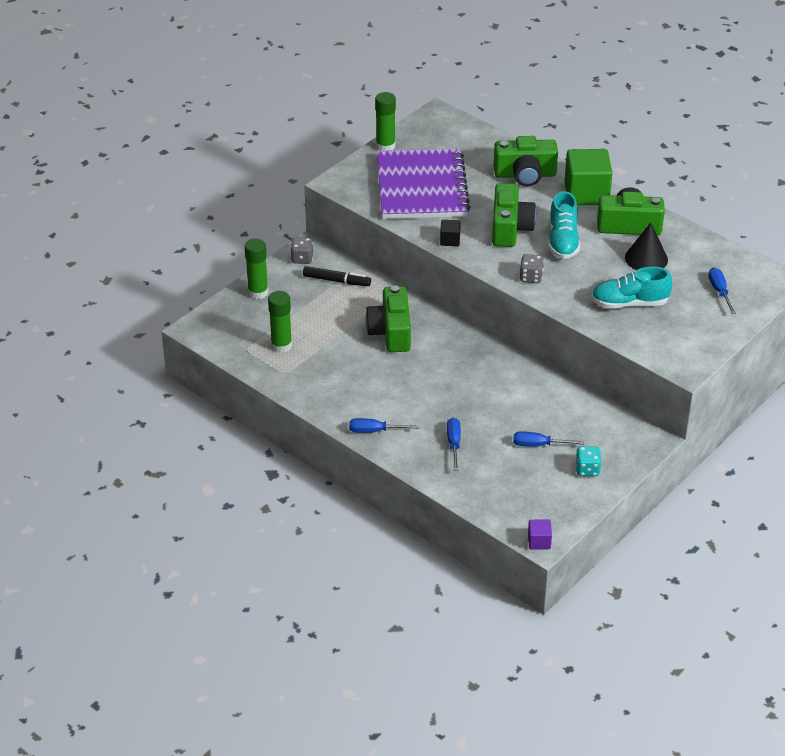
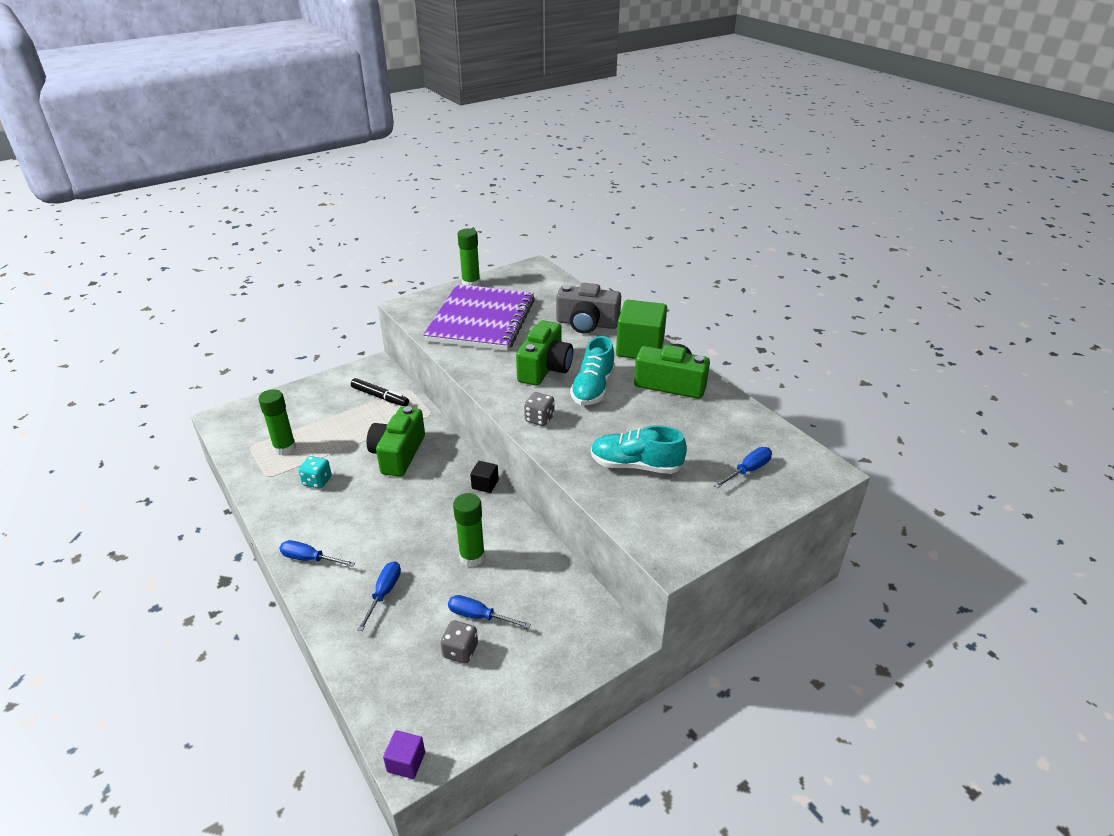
camera: 15 degrees right, 5 degrees down
green glue stick [244,239,268,299] -> green glue stick moved to [453,493,485,567]
grey dice [291,237,313,264] -> grey dice moved to [440,620,478,664]
black cube [440,220,461,246] -> black cube moved to [470,461,499,493]
green camera [494,136,558,187] -> grey camera [556,283,621,334]
turquoise dice [575,446,601,476] -> turquoise dice moved to [298,456,332,489]
black cone [625,223,668,270] -> none
blue screwdriver [708,267,736,314] -> blue screwdriver turned 45 degrees clockwise [714,447,772,488]

